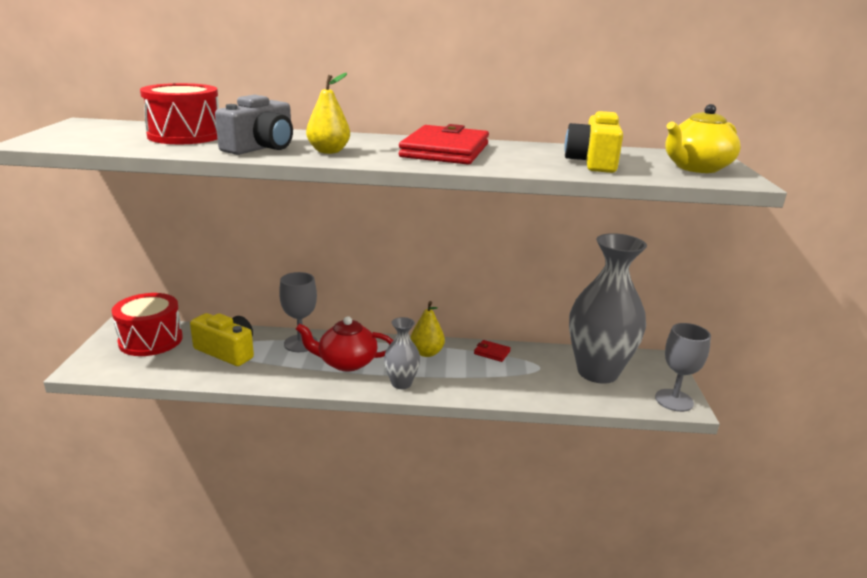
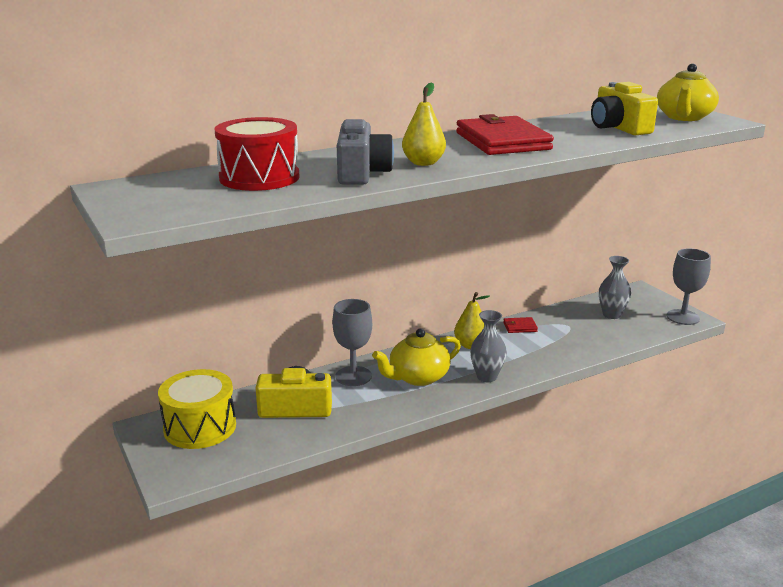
camera: 30 degrees left, 0 degrees up
red drum [112,293,183,356] -> yellow drum [158,369,236,449]
red teapot [296,316,393,371] -> yellow teapot [372,328,461,386]
grey vase [569,233,647,384] -> grey vase [599,256,631,319], size x0.47

